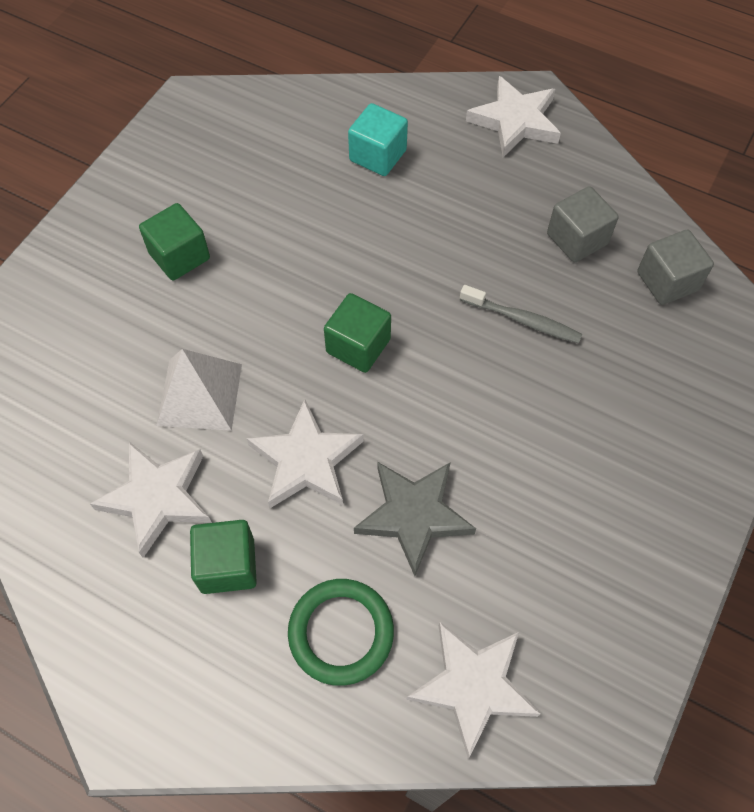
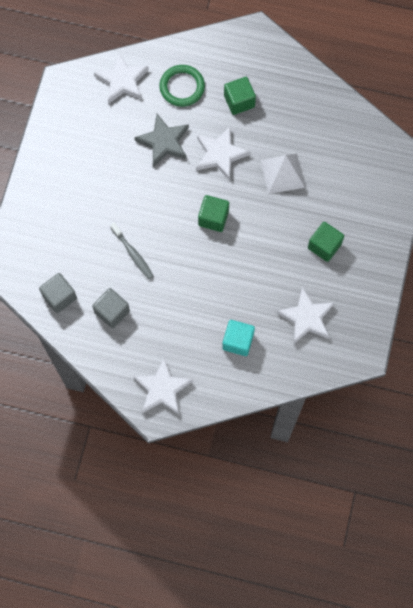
camera: 165 degrees right, 10 degrees up
white star [90,442,212,558] -> white star moved to [277,287,334,344]
grey toothbrush [460,285,582,343] -> grey toothbrush turned 135 degrees counterclockwise [110,223,153,279]

